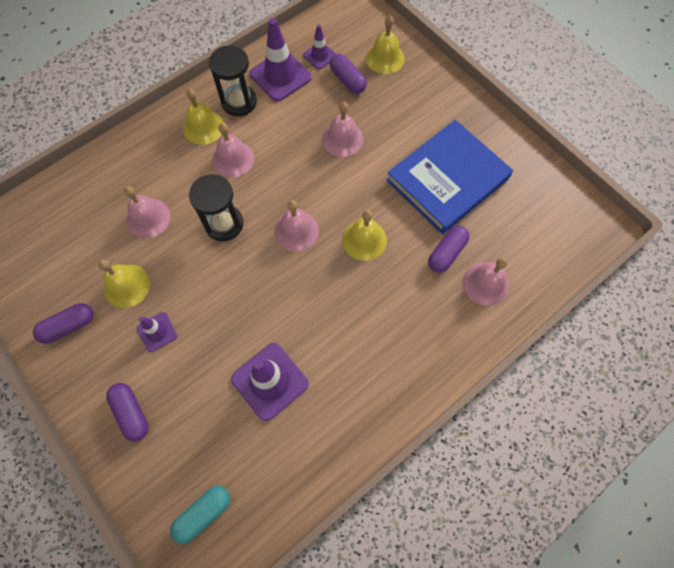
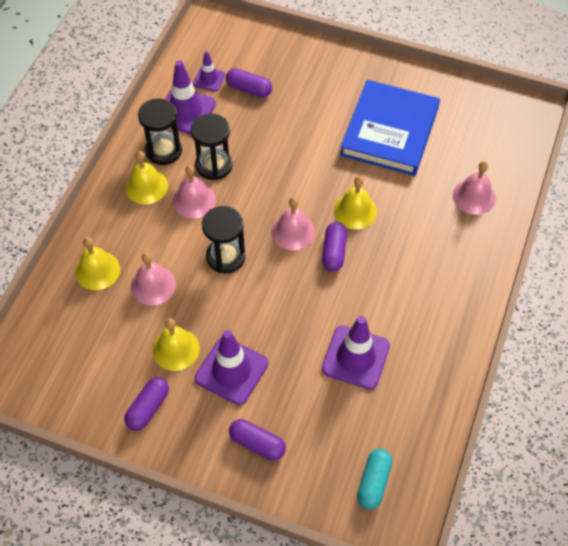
camera: 30 degrees left, 10 degrees down
purple traffic cone [137,312,177,352] -> purple traffic cone [195,330,268,405], size x1.79
pink bell [322,101,364,157] -> none
yellow bell [366,15,405,74] -> yellow bell moved to [75,237,120,290]
purple capsule [428,226,469,273] -> purple capsule moved to [322,222,347,272]
none -> black hourglass [191,113,233,180]

